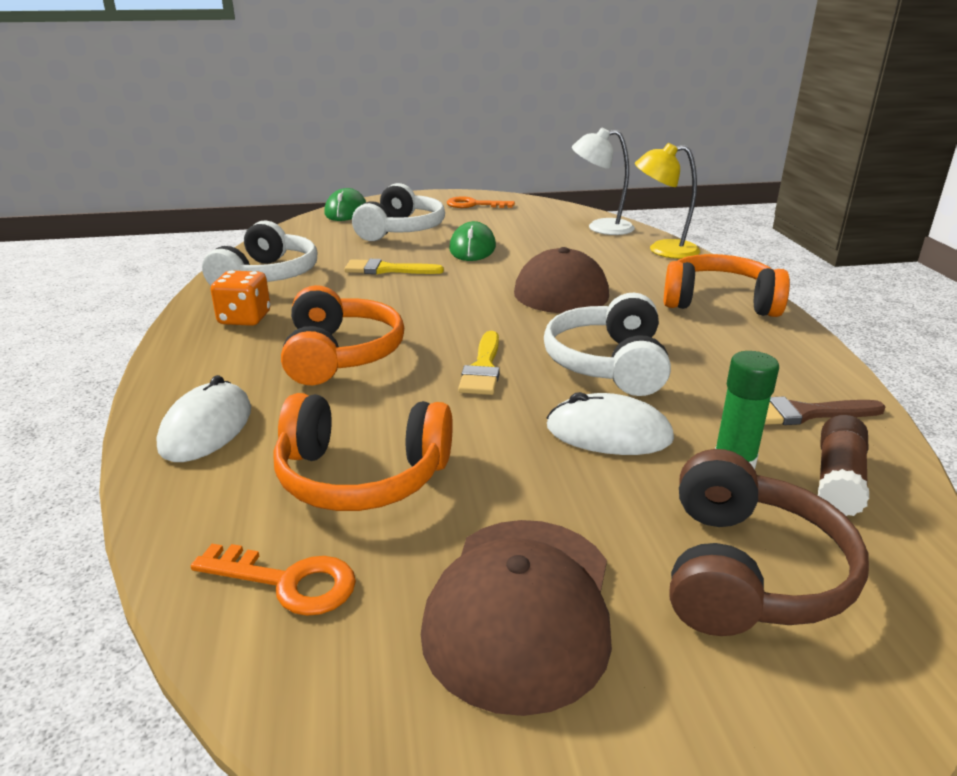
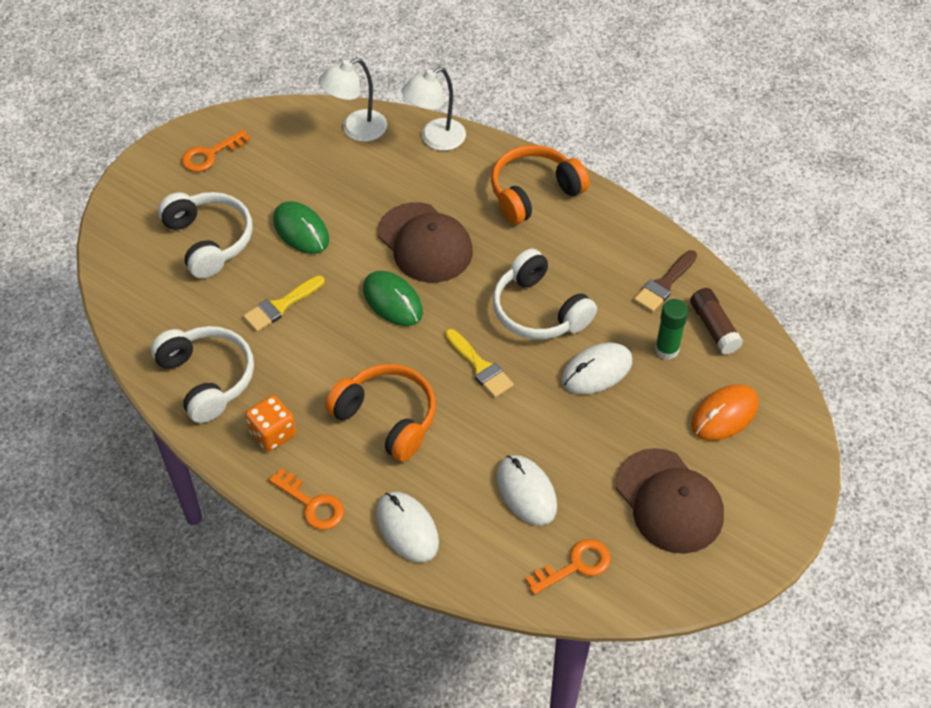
camera: 45 degrees left, 25 degrees up
orange headphones [274,393,453,511] -> white mouse [497,455,557,526]
green mouse [324,188,366,221] -> green mouse moved to [363,271,423,326]
yellow lamp [635,143,700,259] -> white lamp [402,67,466,151]
brown headphones [670,449,869,636] -> orange mouse [691,384,759,441]
none -> orange key [269,468,344,530]

